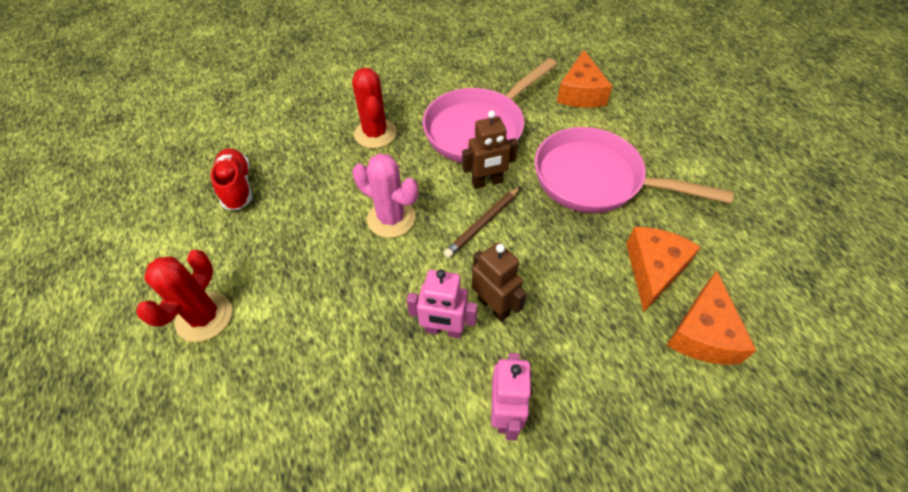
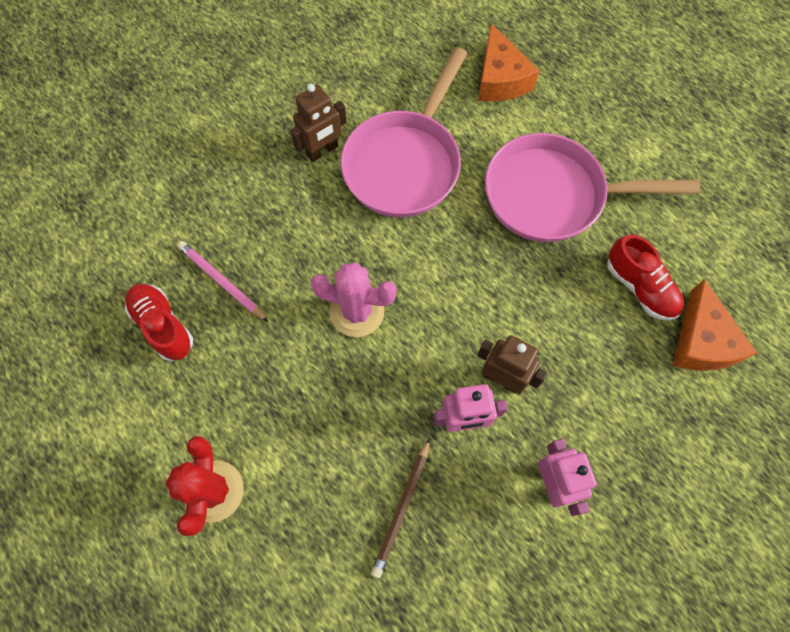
camera: 20 degrees left, 15 degrees up
red cactus [352,68,397,148] -> none
brown pencil [444,186,521,258] -> brown pencil moved to [371,438,430,578]
brown robot [462,111,518,189] -> brown robot moved to [290,84,347,162]
orange cheese [626,227,701,312] -> red shoe [607,235,684,321]
none -> pink pencil [177,241,268,322]

